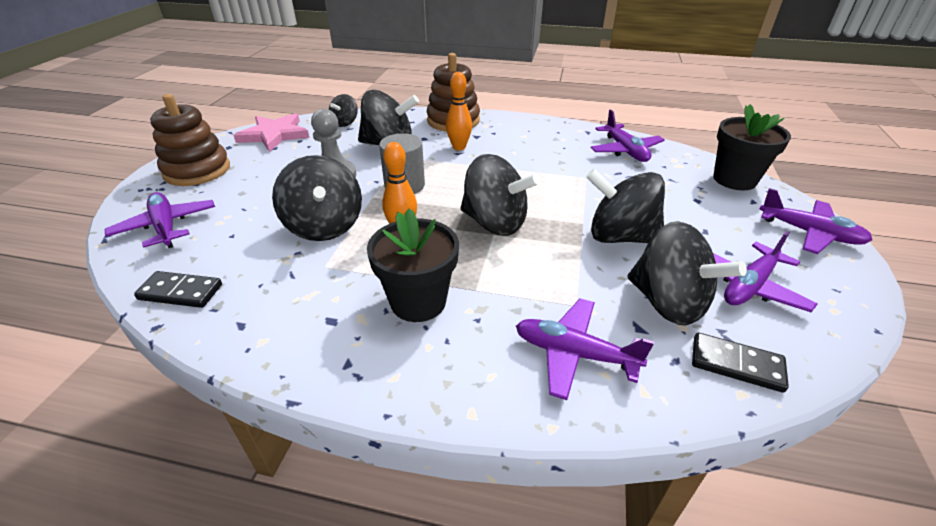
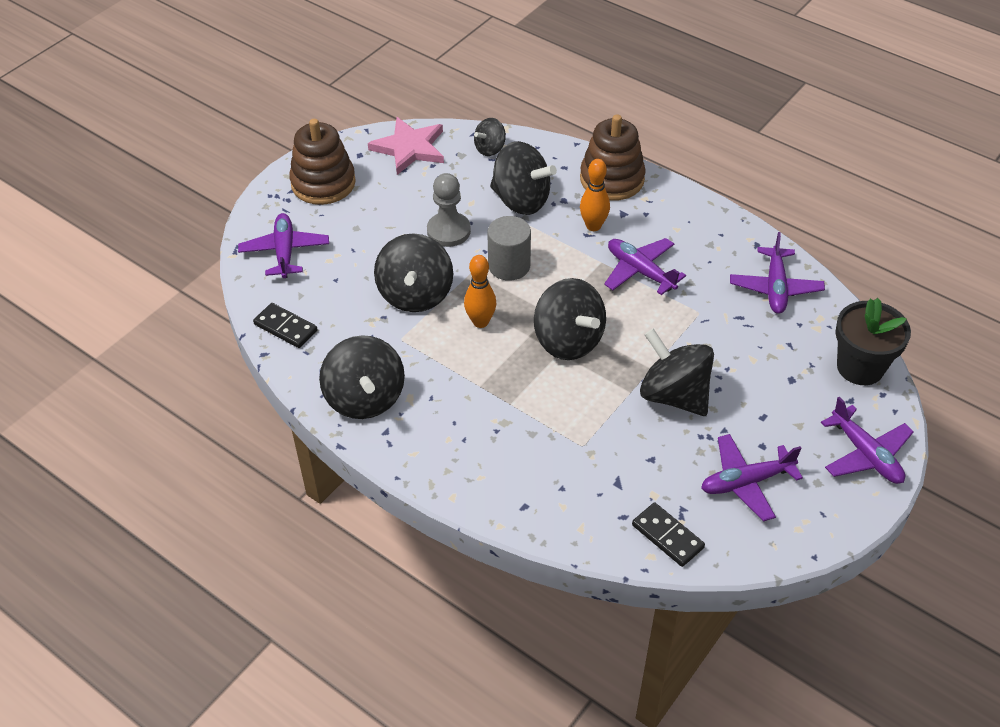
camera: 25 degrees right, 10 degrees up
black flower pot [367,209,459,322] -> none
purple plane [516,298,654,400] -> purple plane moved to [604,238,686,295]
black spinning top [628,221,747,325] -> black spinning top moved to [319,335,405,419]

